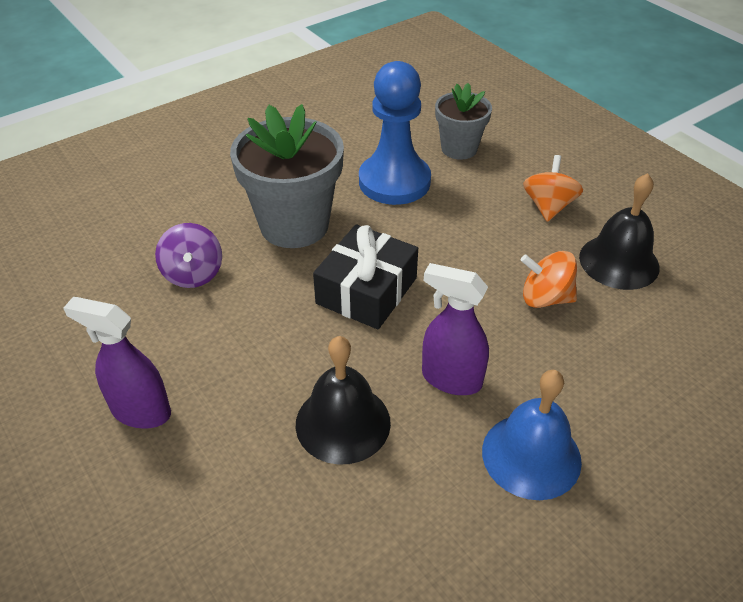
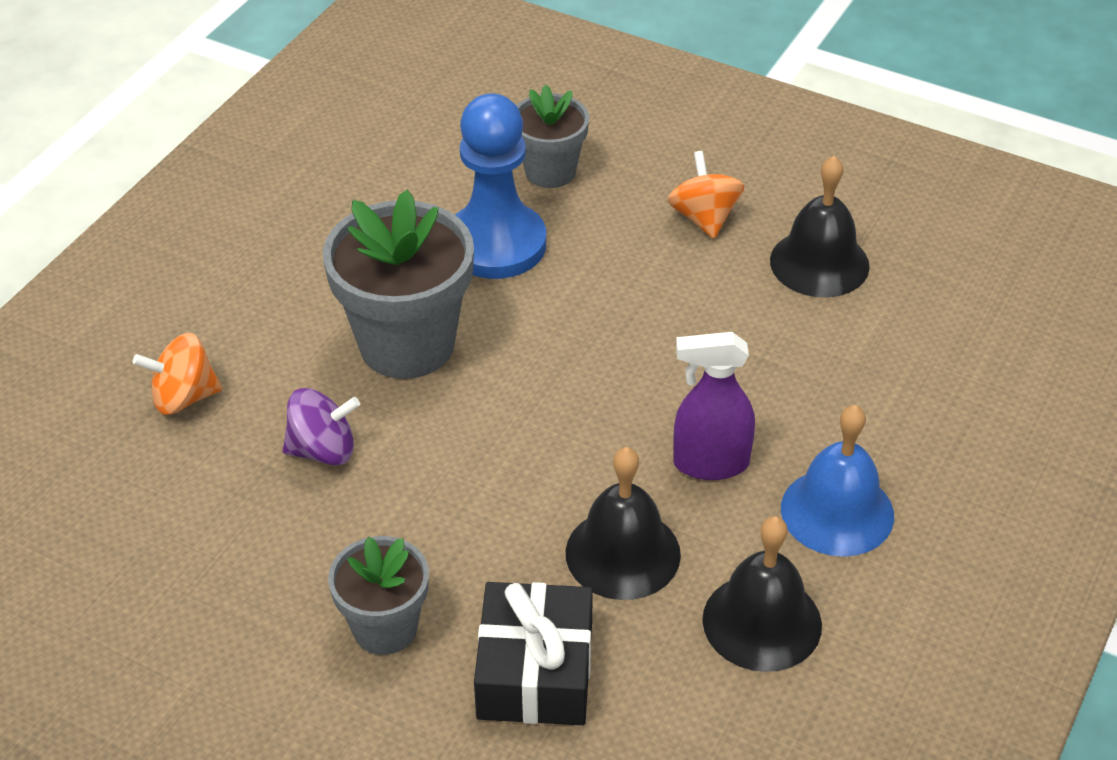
camera: 25 degrees left, 0 degrees up
purple spray bottle [63,297,171,429] -> grey flower pot [328,536,429,655]
purple spinning top [155,223,222,288] -> purple spinning top turned 60 degrees counterclockwise [283,388,360,465]
black gift [313,224,418,329] -> black gift moved to [474,582,593,725]
orange spinning top [521,251,577,308] -> orange spinning top moved to [133,333,222,415]
none -> black bell [703,516,822,672]

